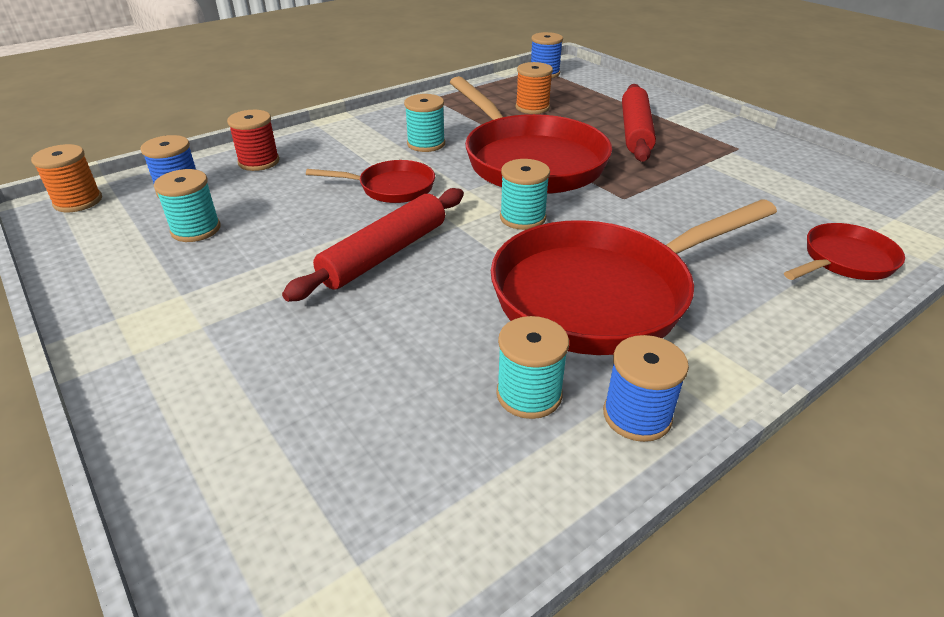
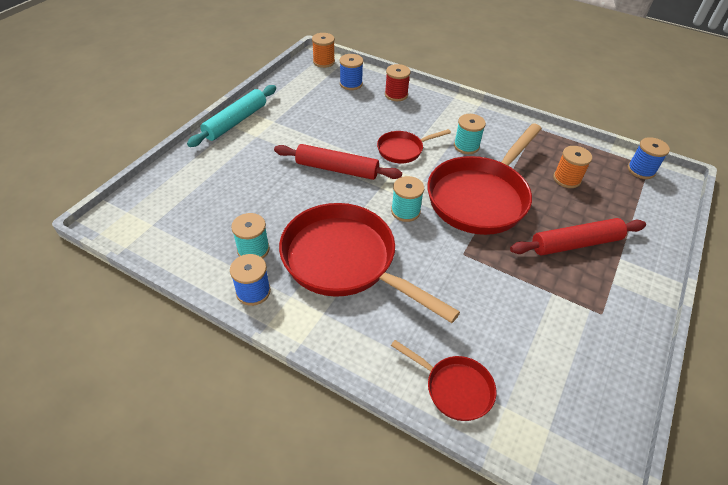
camera: 65 degrees right, 10 degrees up
turquoise spool [154,169,221,242] -> none
red pan [306,160,435,203] -> red pan turned 90 degrees clockwise [377,129,451,164]
none -> turquoise rolling pin [187,85,276,147]

